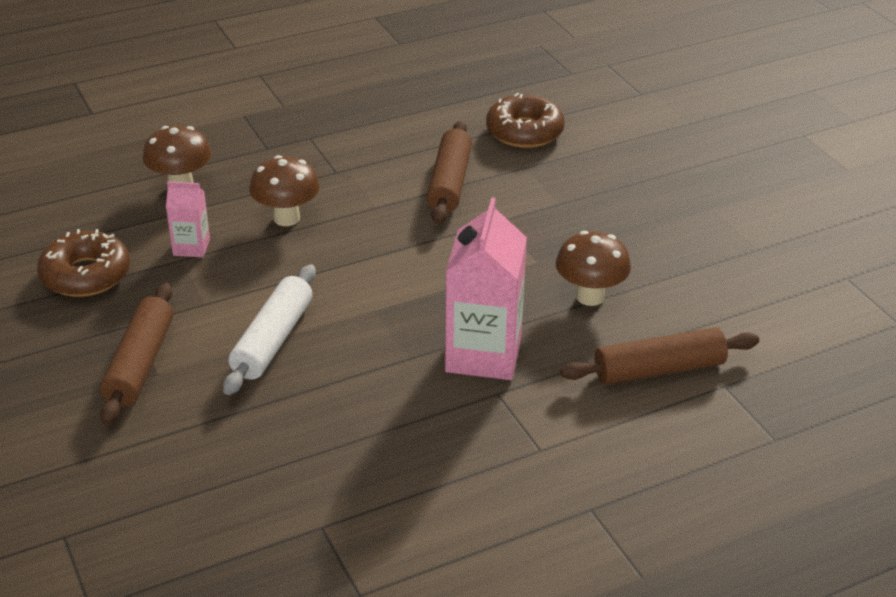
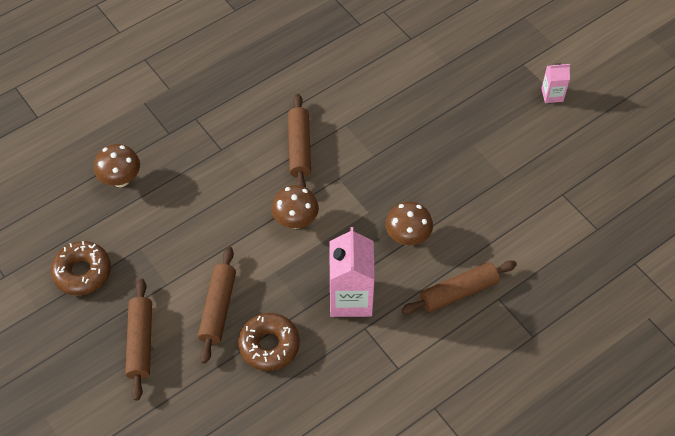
camera: 10 degrees left, 20 degrees up
pink carton [166,182,210,257] -> pink carton moved to [541,63,570,103]
white rolling pin [223,264,316,395] -> brown rolling pin [198,246,236,364]
brown mushroom [249,155,320,226] -> brown mushroom moved to [272,185,319,229]
brown donut [486,93,565,148] -> brown donut moved to [238,313,300,371]

